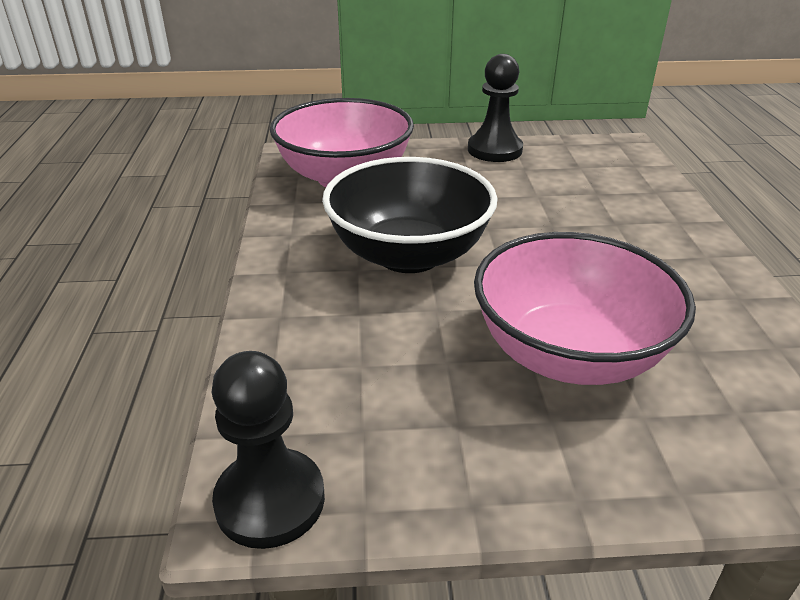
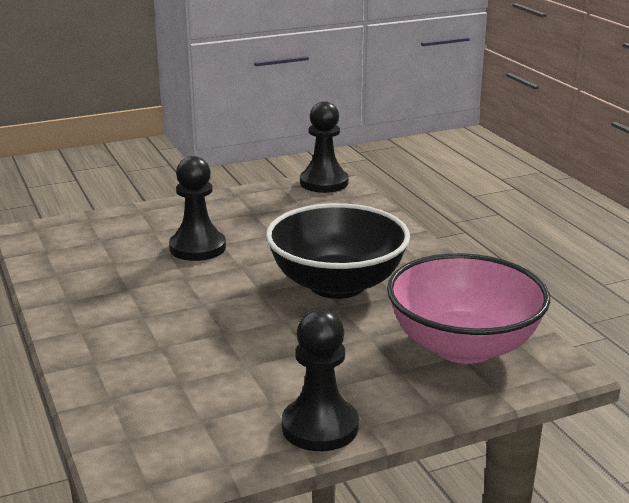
camera: 160 degrees right, 10 degrees down
pink bowl [474,232,696,385] -> black pawn [169,156,226,261]

